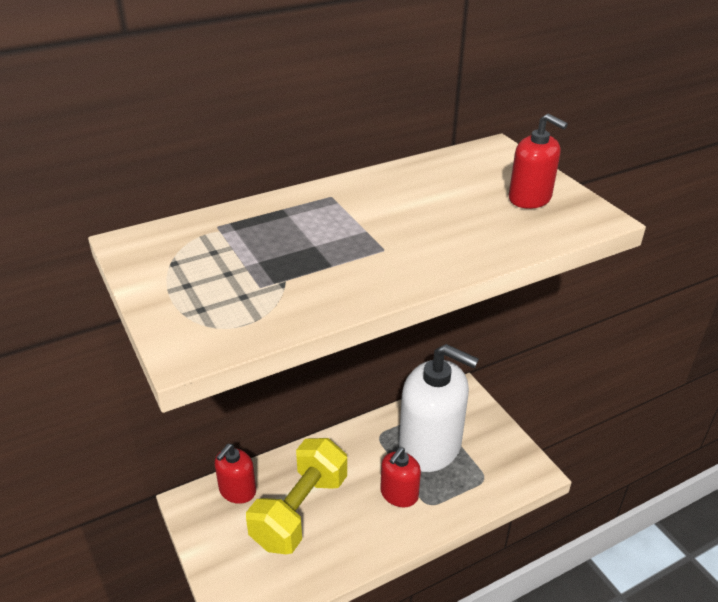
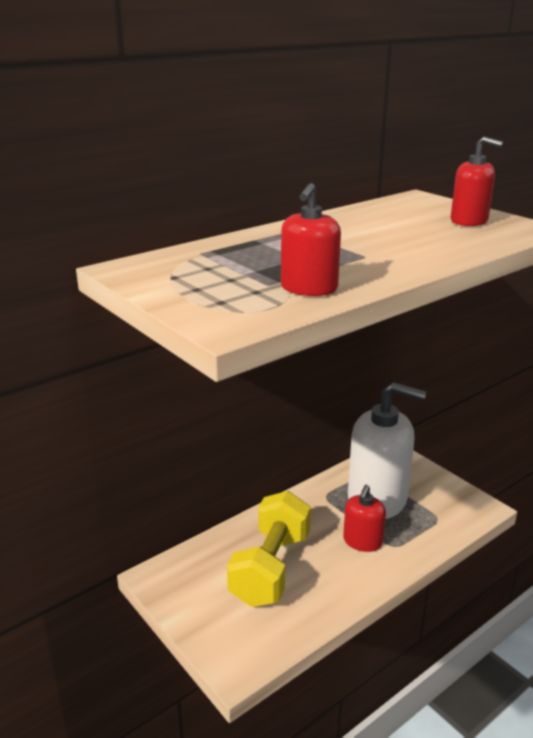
camera: 10 degrees left, 10 degrees down
red soap dispenser [215,444,256,504] -> red soap dispenser moved to [281,183,341,296]

